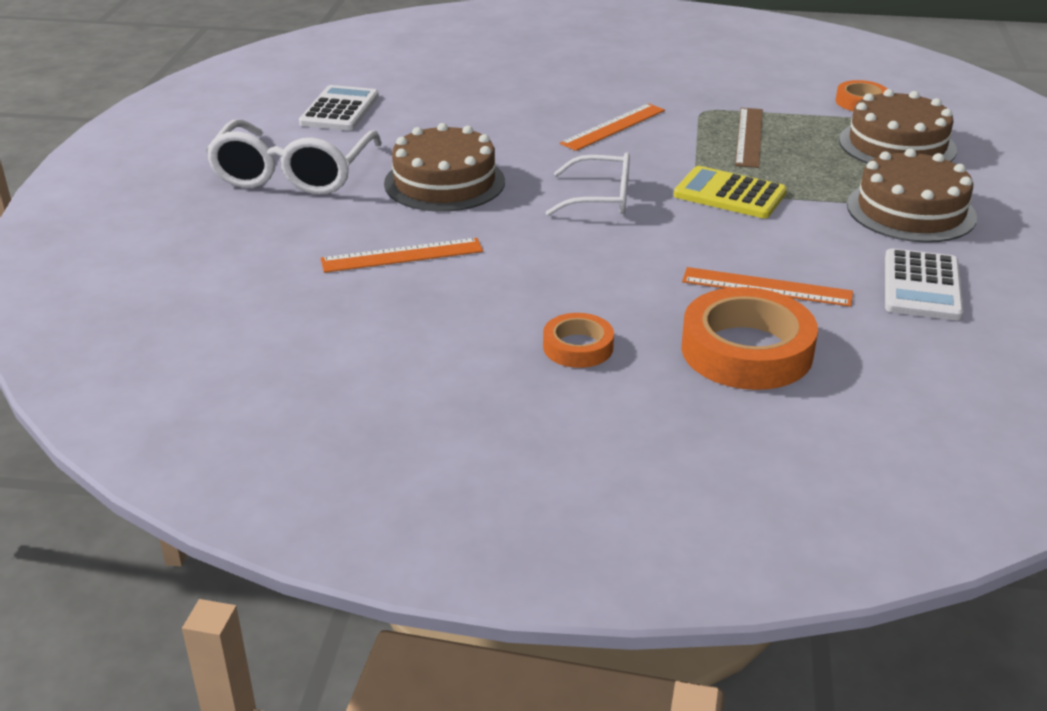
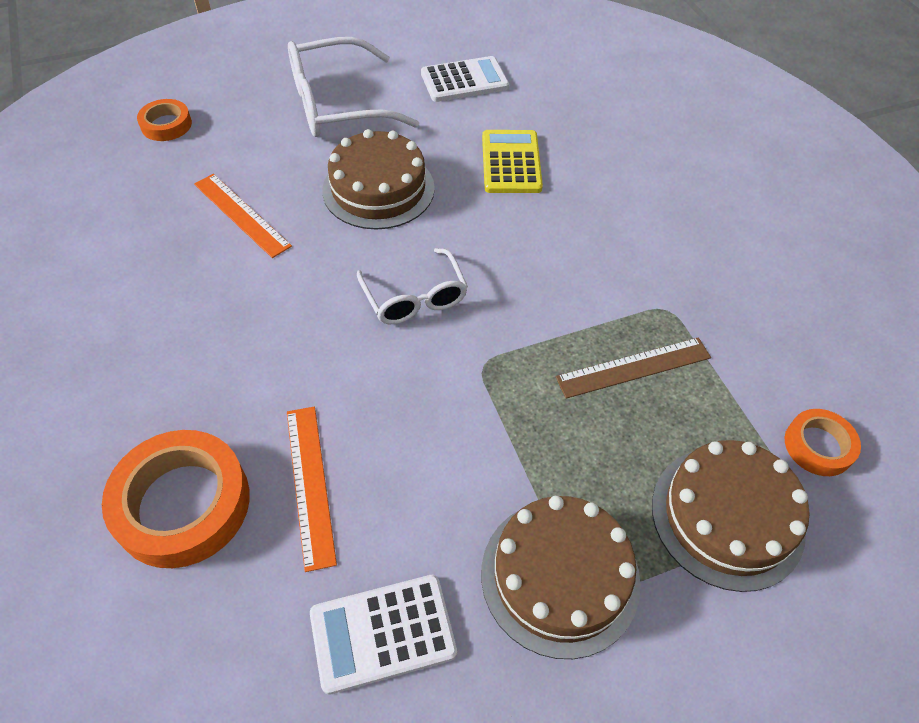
camera: 60 degrees right, 20 degrees up
orange tape [543,313,614,368] -> orange tape moved to [137,99,192,141]
orange ruler [560,103,665,151] -> none
yellow calculator [674,166,787,218] -> yellow calculator moved to [482,130,543,193]

